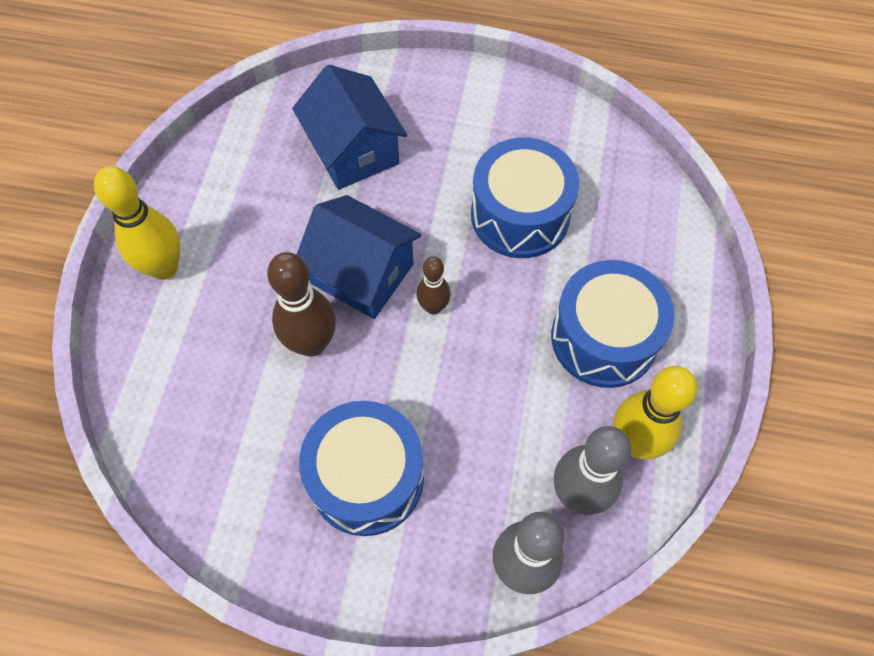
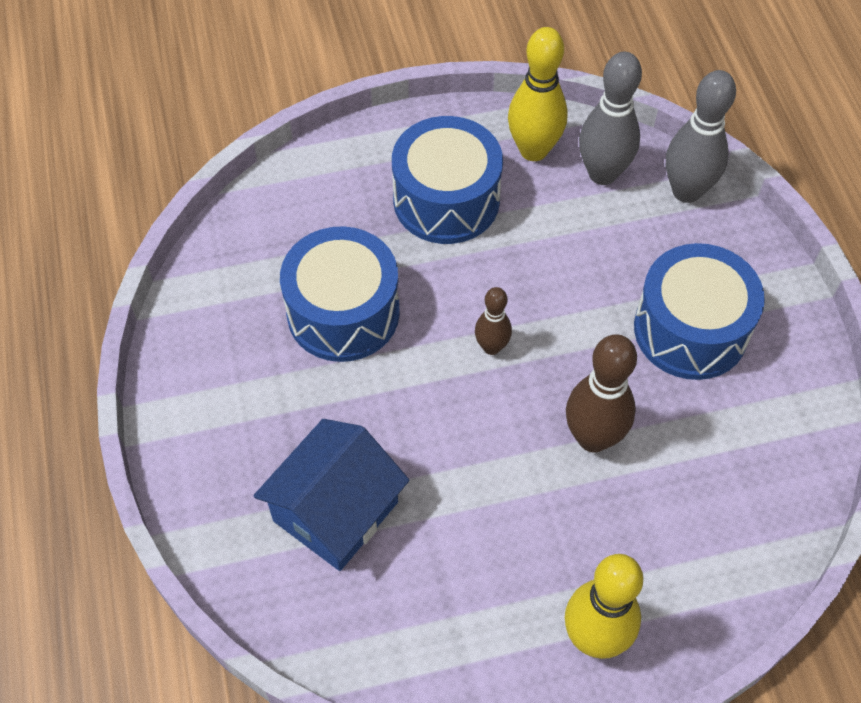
camera: 115 degrees left, 5 degrees down
blue house [297,195,421,319] -> none

